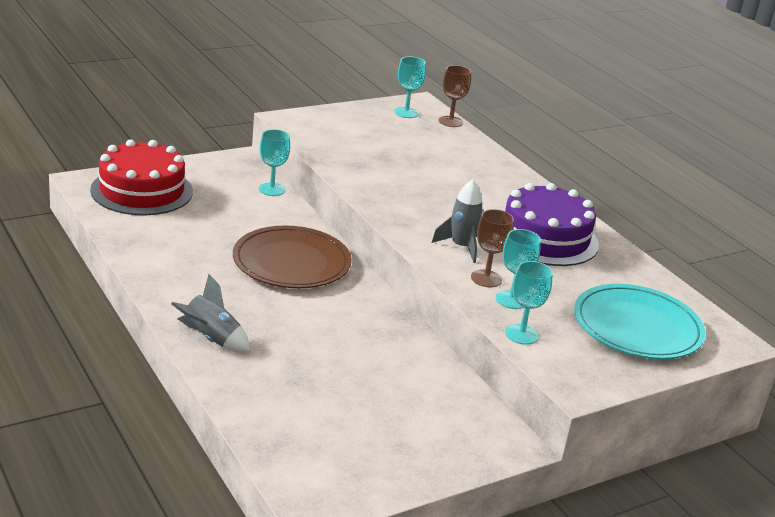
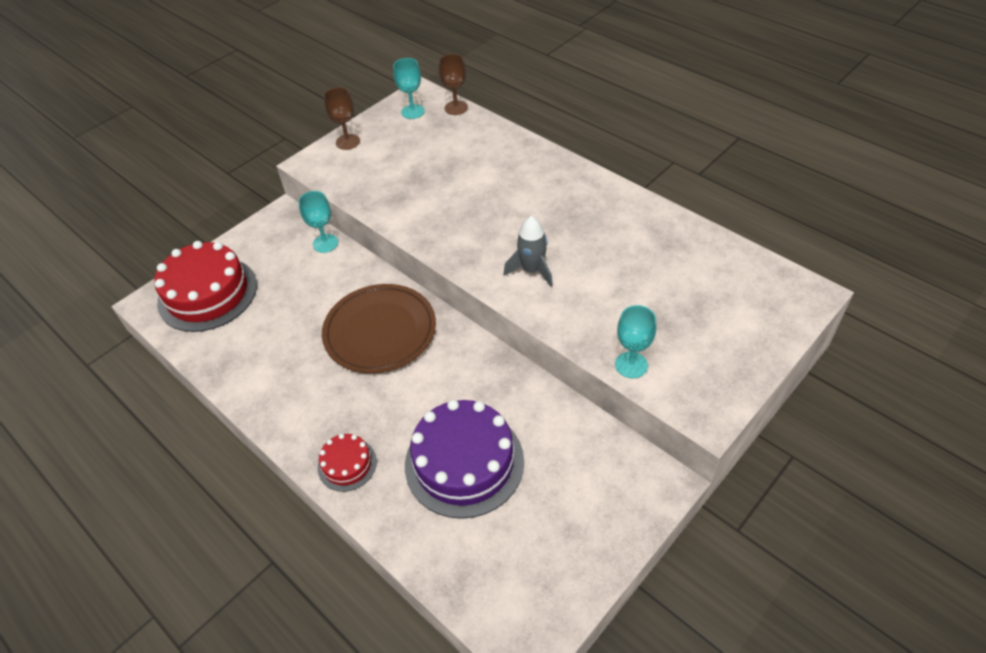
camera: 10 degrees left, 20 degrees up
grey rocket [171,274,250,352] -> red cake [318,434,377,492]
brown goblet [471,209,514,287] -> brown goblet moved to [324,87,360,150]
turquoise goblet [496,229,541,309] -> none
purple cake [505,183,599,266] -> purple cake moved to [405,399,524,519]
turquoise plate [574,284,706,359] -> none

